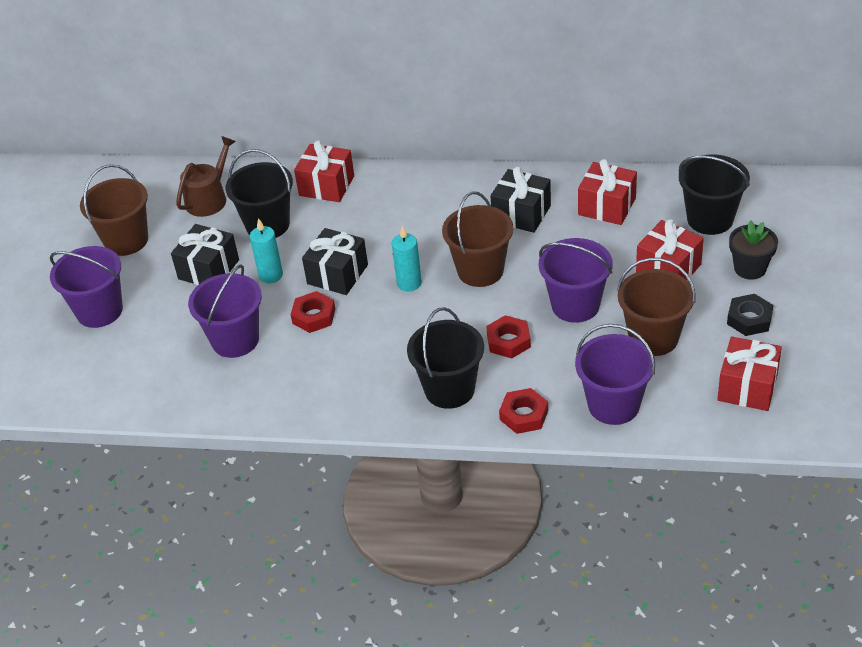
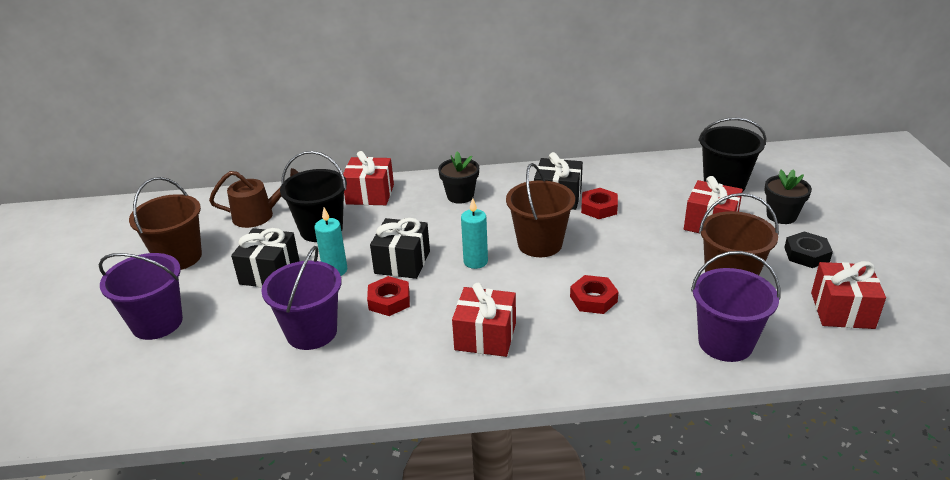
camera: 15 degrees left, 10 degrees down
brown watering can [176,136,236,217] -> brown watering can turned 60 degrees clockwise [209,168,299,228]
black bucket [407,307,484,409] -> none
red nut [499,388,548,434] -> red nut moved to [581,188,618,219]
purple bucket [539,238,613,323] -> none
red gift [578,159,637,225] -> red gift moved to [452,283,516,357]
none -> black flower pot [438,151,479,204]

